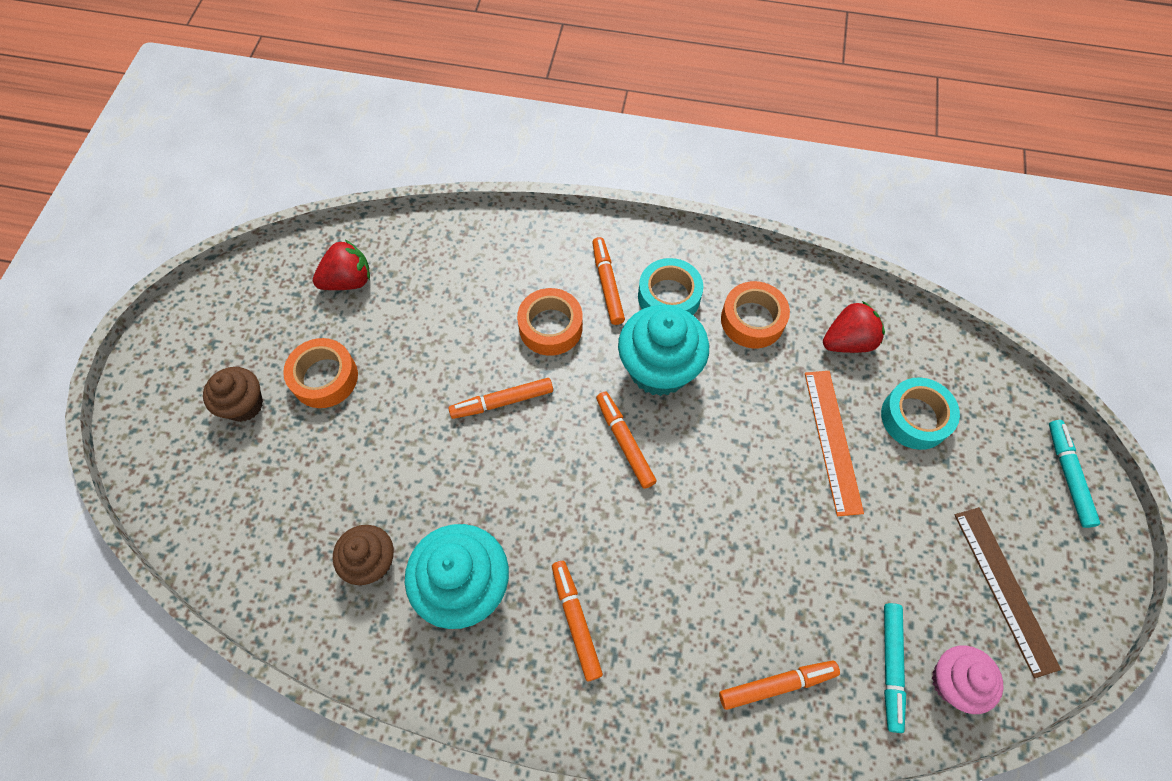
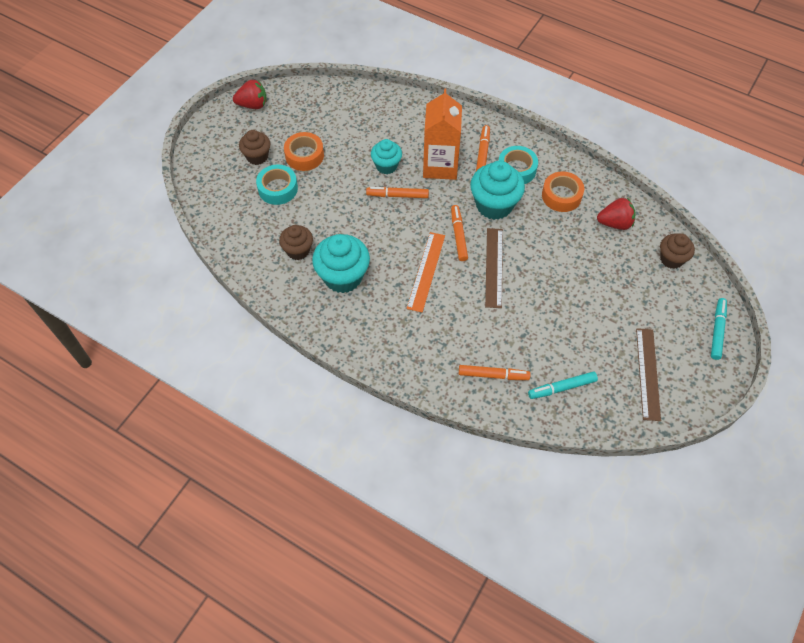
camera: 20 degrees right, 5 degrees down
red strawberry [313,240,370,290] -> red strawberry moved to [233,80,267,109]
orange tape [517,288,583,356] -> orange carton [423,89,462,180]
orange marker [552,561,603,681] -> none
orange ruler [805,371,864,516] -> orange ruler moved to [407,232,445,312]
turquoise tape [881,378,960,450] -> turquoise tape moved to [256,165,298,205]
turquoise marker [884,603,906,733] -> turquoise marker turned 45 degrees clockwise [528,372,598,399]
pink cupcake [932,645,1003,714] -> none
none -> turquoise cupcake [371,139,402,174]
none -> brown ruler [485,228,503,308]
none -> brown cupcake [660,233,695,269]

